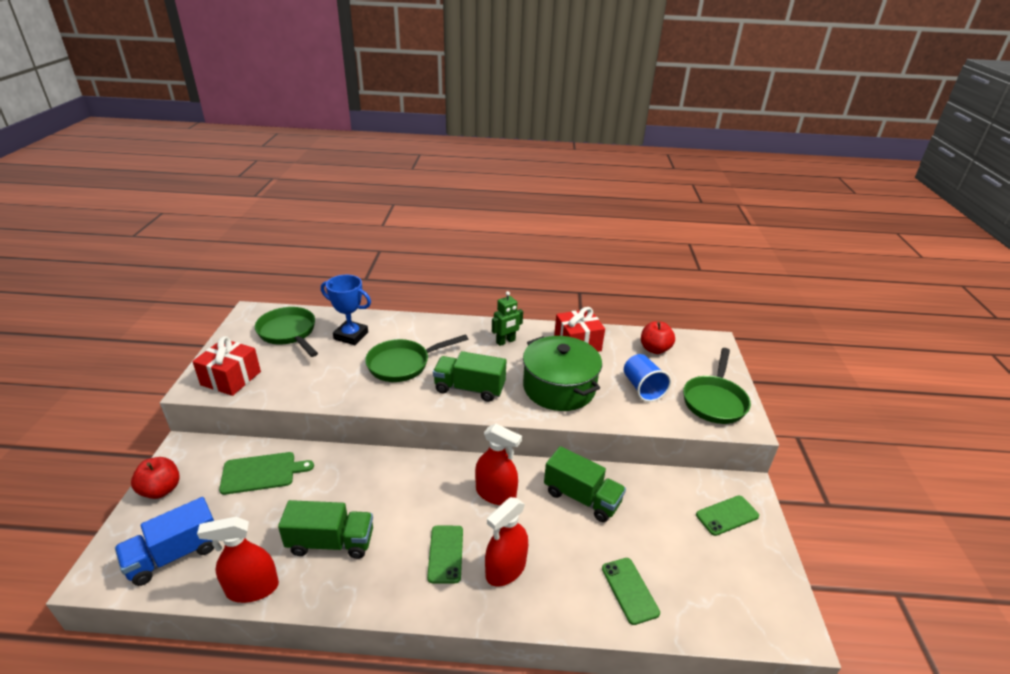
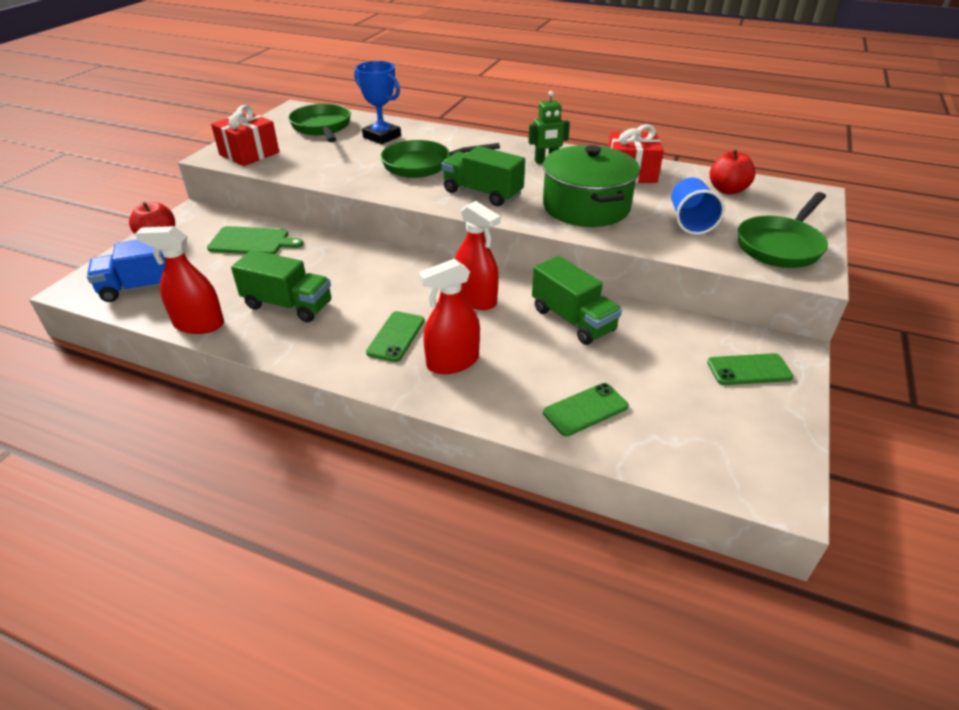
camera: 20 degrees right, 5 degrees up
green phone [602,558,660,625] -> green phone turned 60 degrees clockwise [543,383,629,436]

